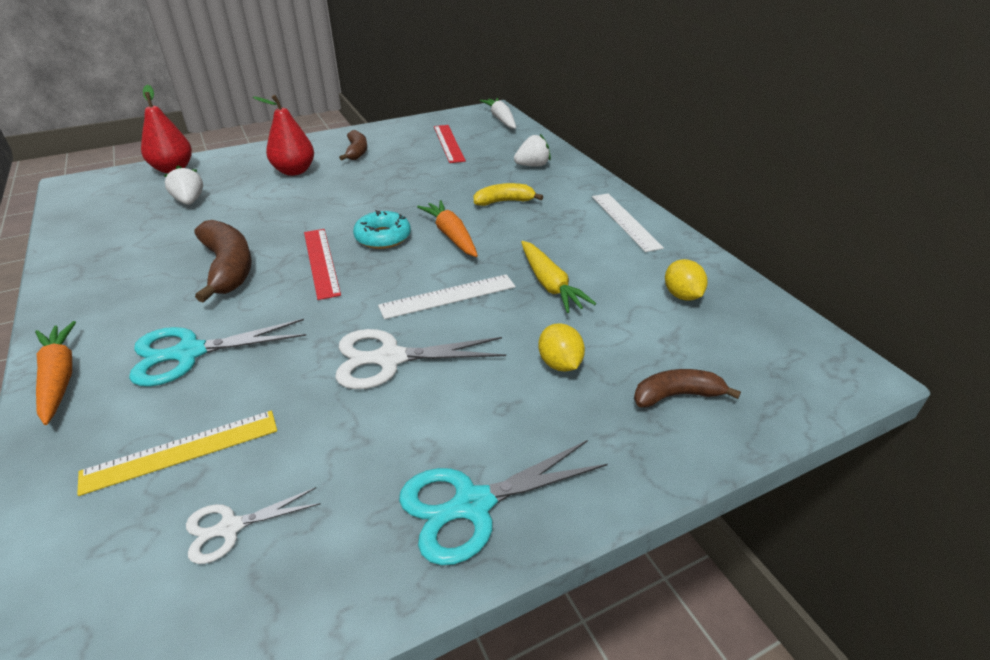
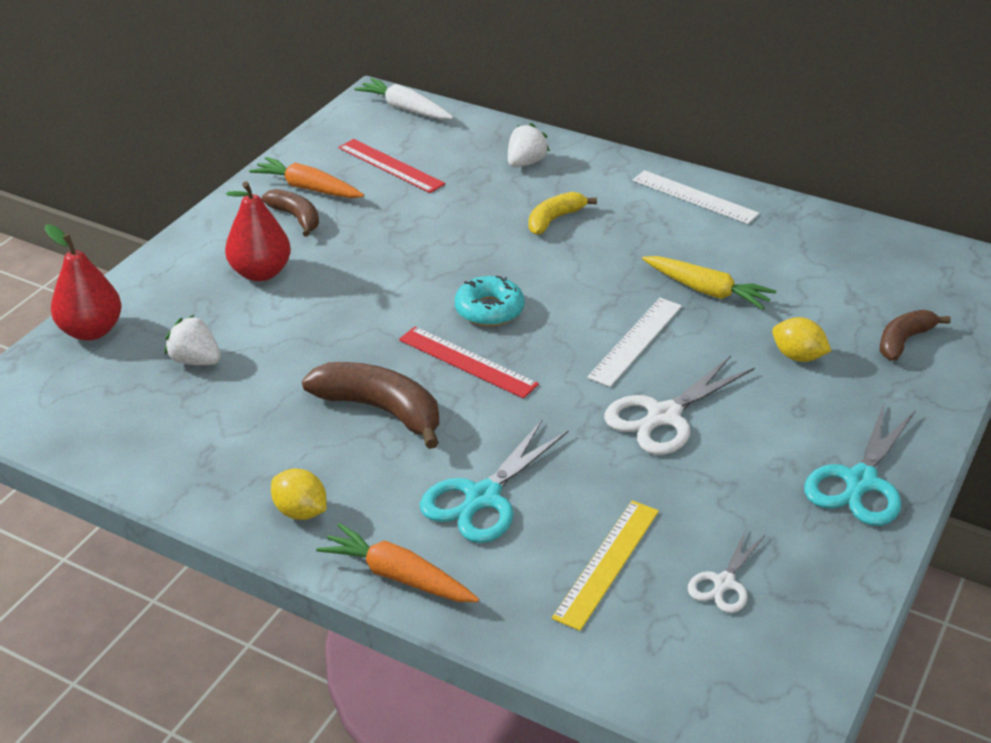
camera: 35 degrees left, 0 degrees up
orange carrot [417,200,478,257] -> orange carrot moved to [249,157,364,198]
yellow lemon [665,259,708,301] -> yellow lemon moved to [271,469,327,520]

